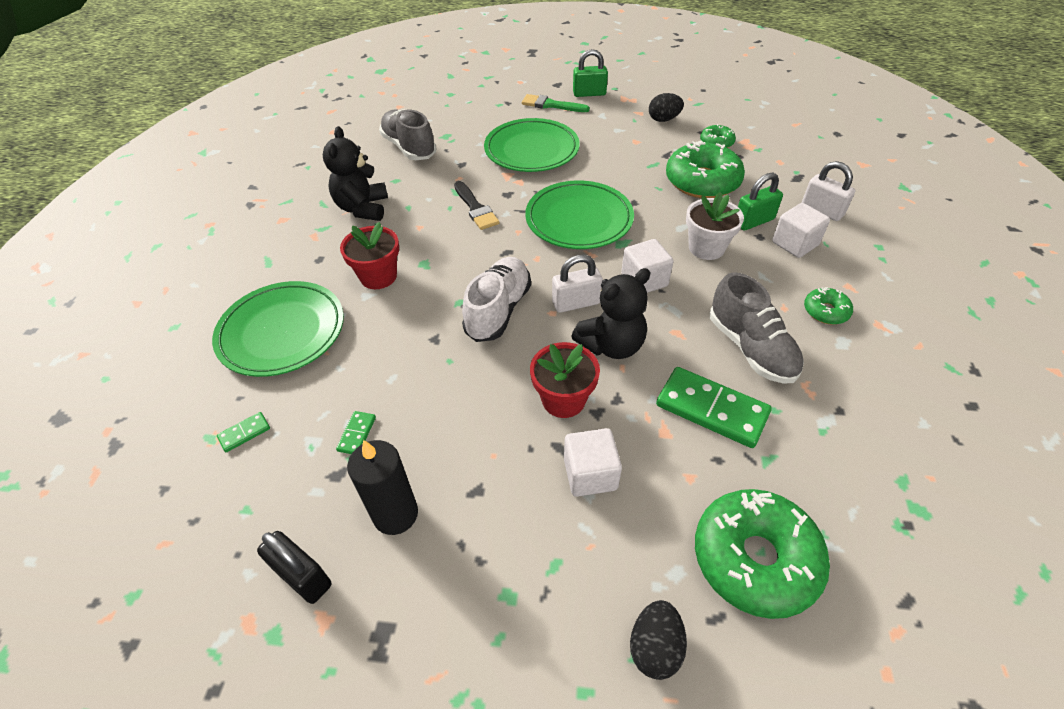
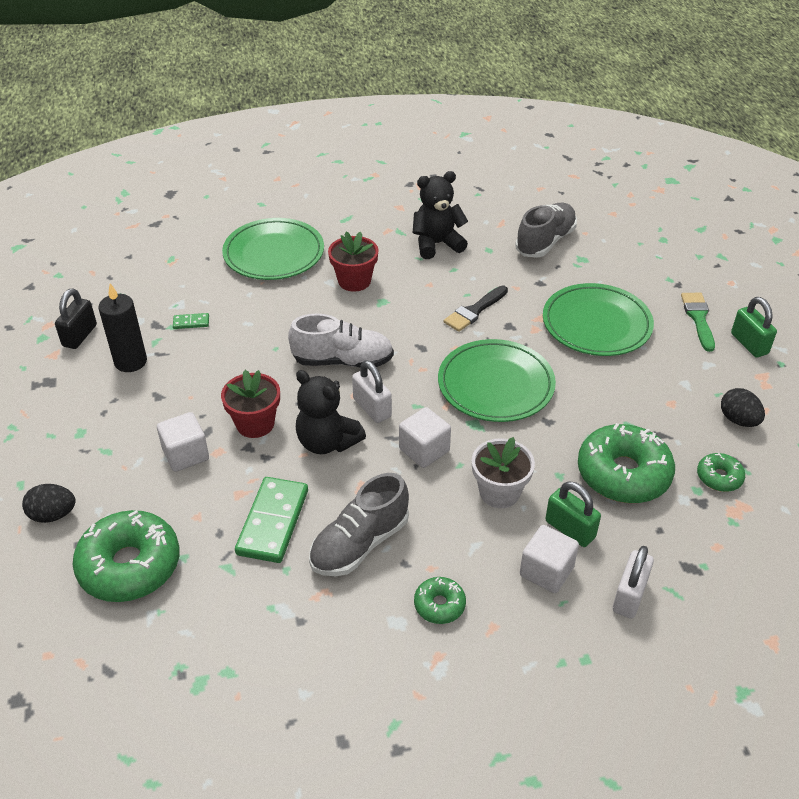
camera: 70 degrees right, 5 degrees down
green domino [217,412,270,452] -> none

